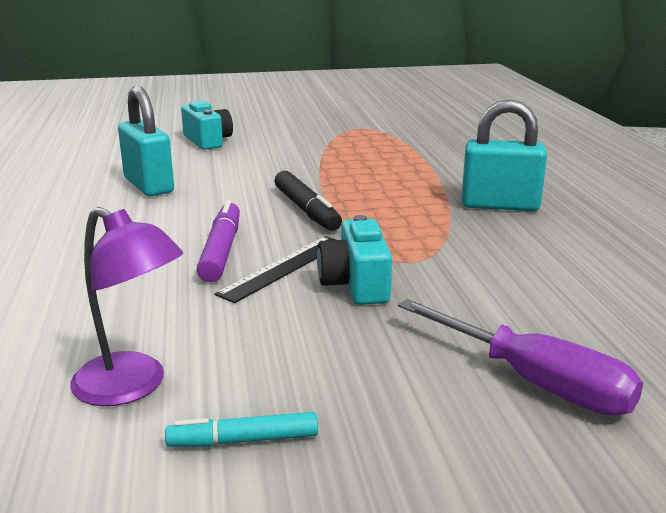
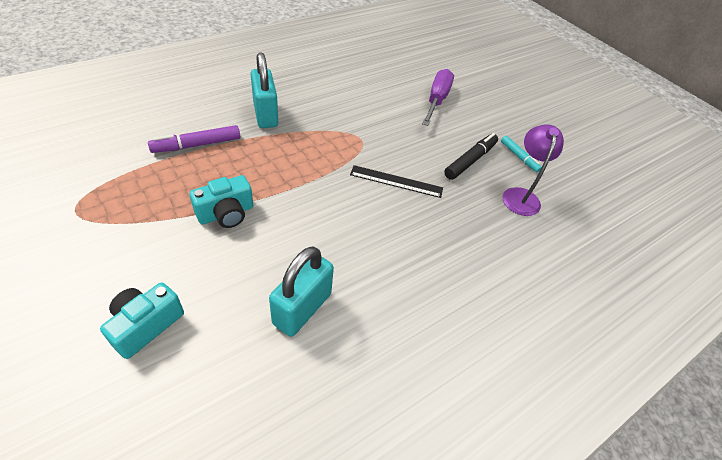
camera: 120 degrees left, 25 degrees up
purple marker [197,200,240,282] -> purple marker moved to [148,125,240,153]
black marker [275,171,342,231] -> black marker moved to [444,133,498,180]
turquoise camera [317,215,392,305] -> turquoise camera moved to [189,175,254,228]

